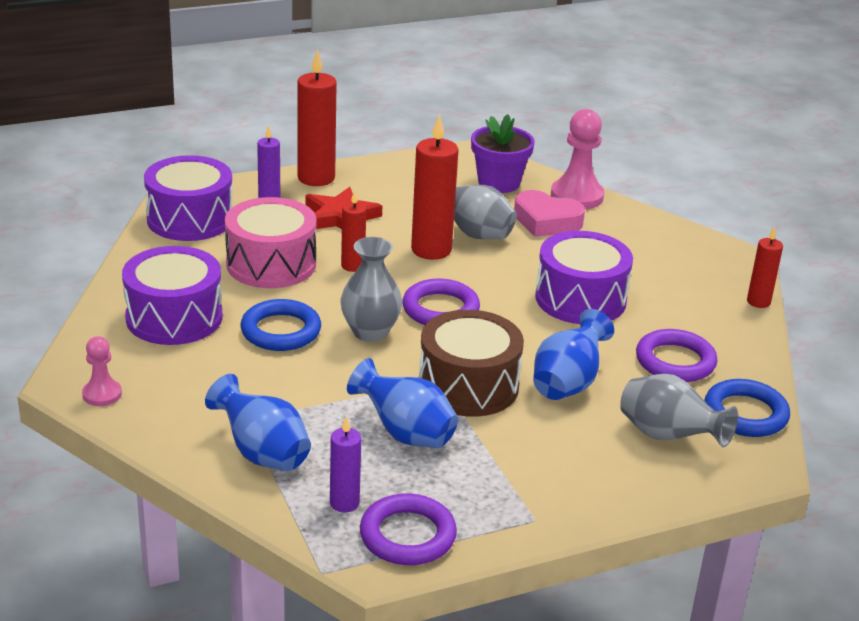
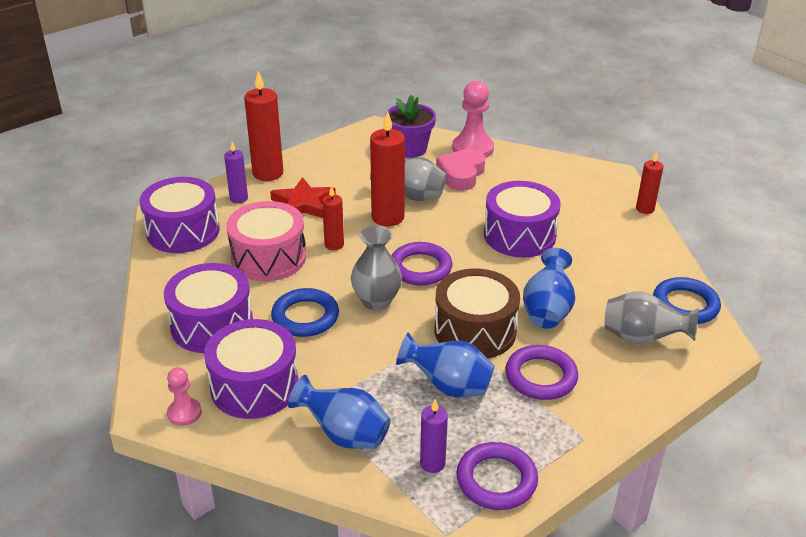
camera: 15 degrees left, 5 degrees up
pink heart [514,190,585,237] -> pink heart turned 105 degrees clockwise [436,149,485,191]
purple ring [636,329,718,382] -> purple ring moved to [505,345,578,400]
none -> purple drum [204,319,299,419]

